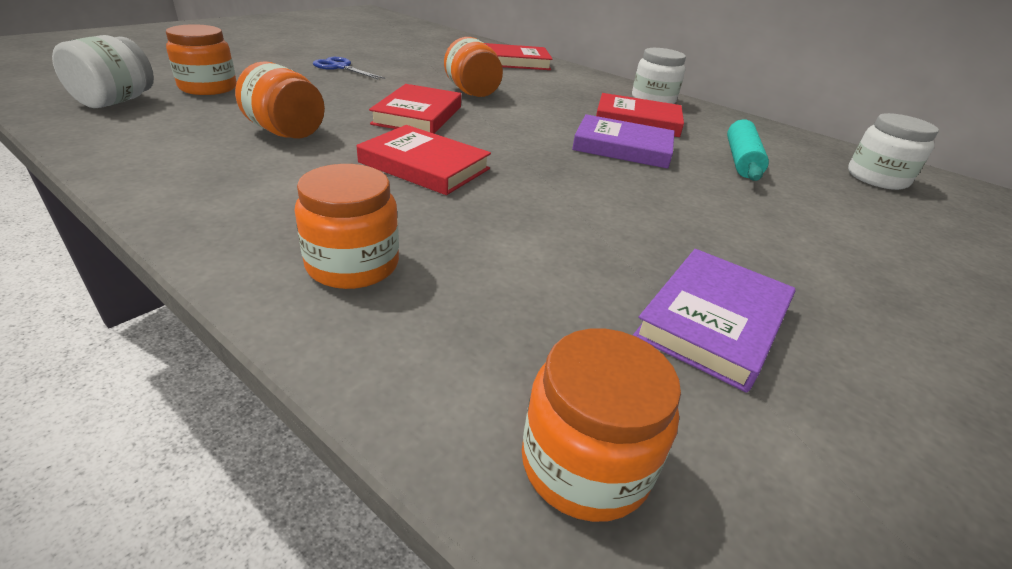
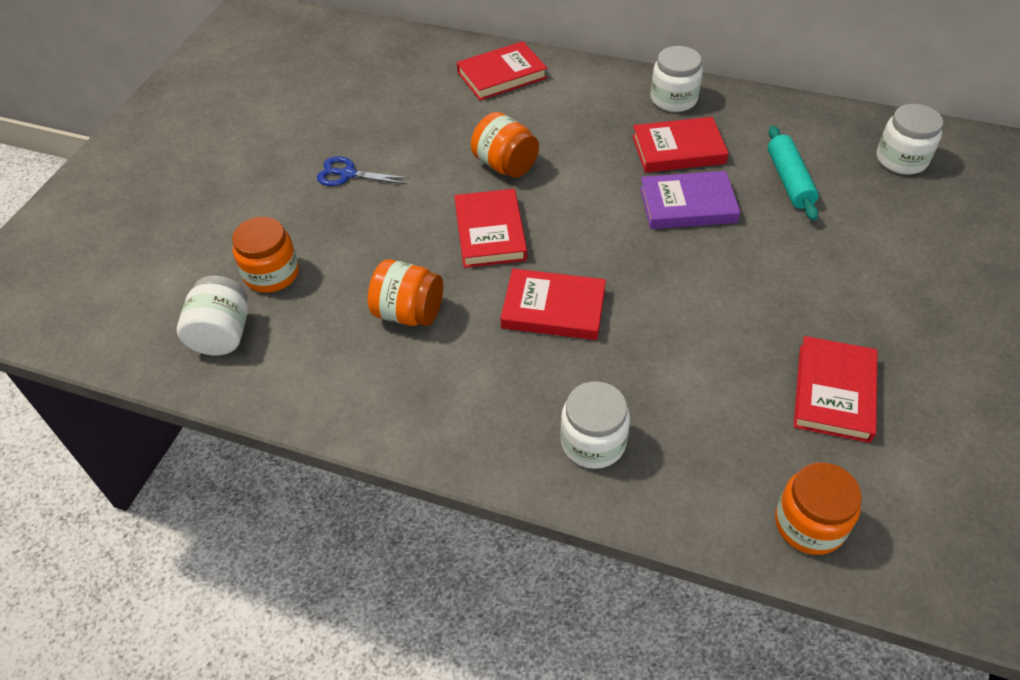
camera: 15 degrees left, 15 degrees up
orange jar [295,164,399,289] -> white jar [560,381,630,469]
purple book [633,249,796,393] -> red book [794,336,877,443]

